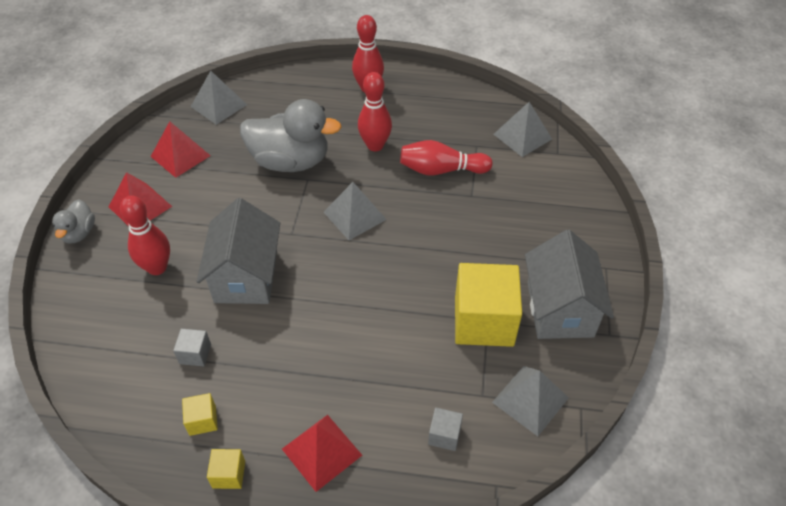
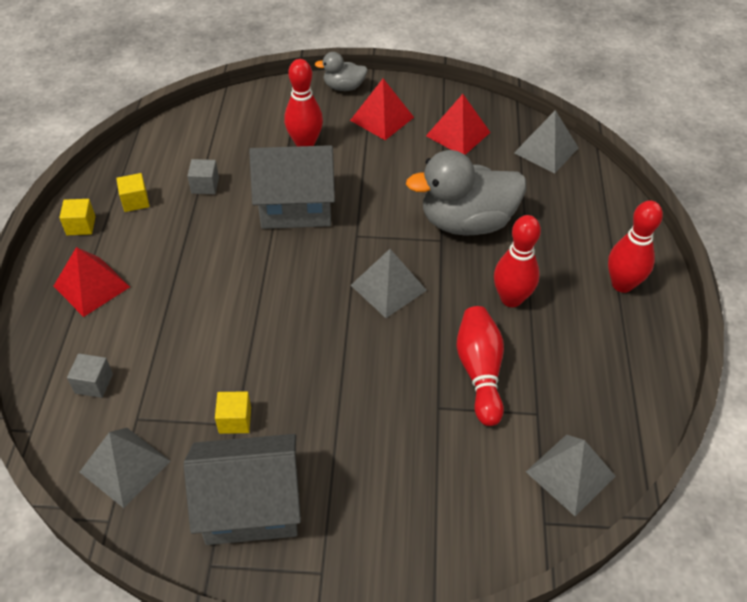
camera: 85 degrees right, 0 degrees up
grey duck [240,99,342,172] -> grey duck turned 75 degrees clockwise [406,150,526,236]
yellow cube [455,263,522,347] -> yellow cube [215,391,251,434], size x0.44

